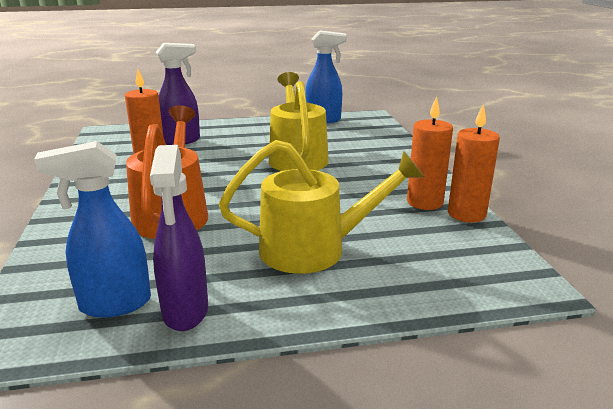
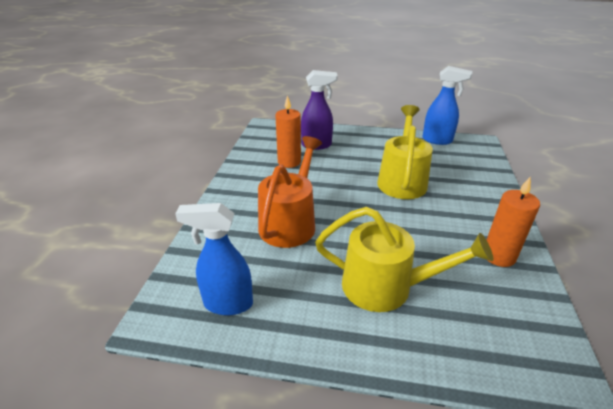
camera: 20 degrees right, 10 degrees up
purple spray bottle [150,145,208,331] -> none
orange candle [448,105,500,222] -> none

